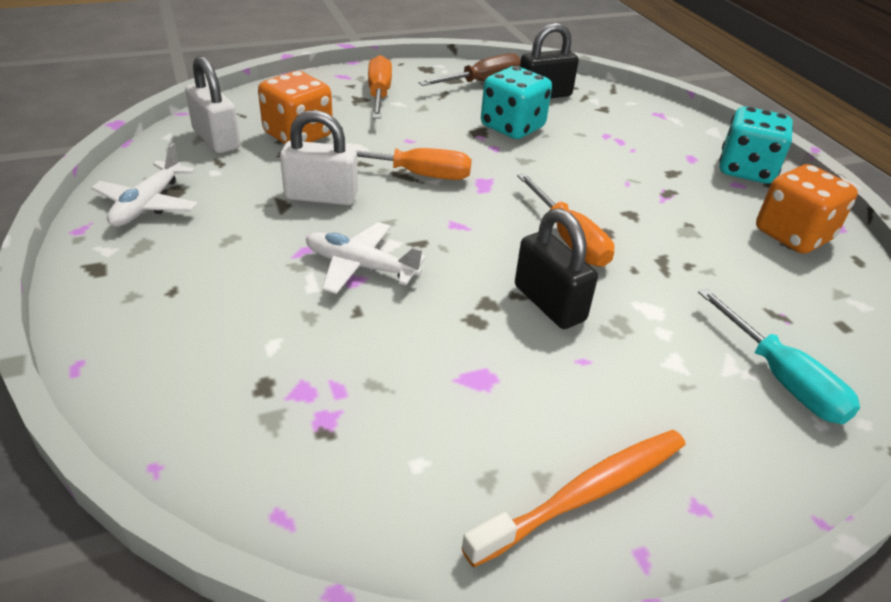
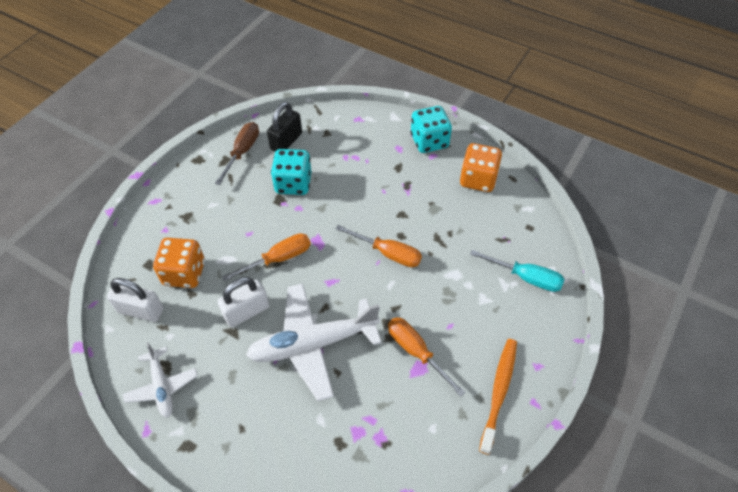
camera: 35 degrees left, 15 degrees up
white plane [306,222,426,294] -> white plane [246,283,382,401], size x1.82
orange screwdriver [368,55,392,119] -> orange screwdriver moved to [388,317,466,397]
black padlock [515,208,598,329] -> none

